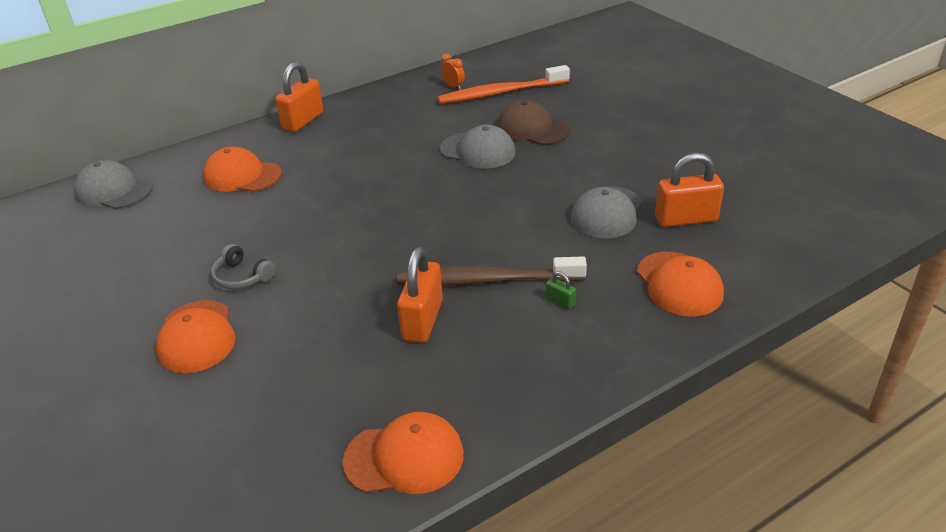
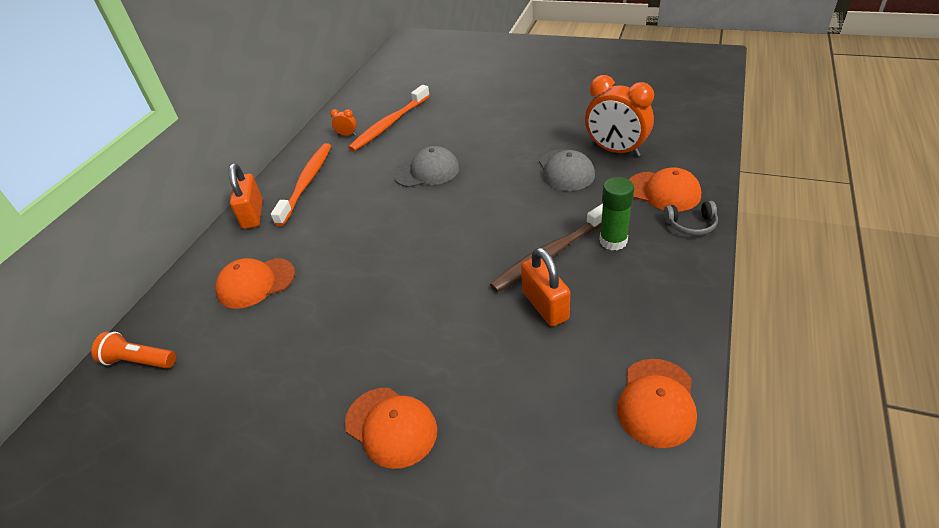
camera: 35 degrees left, 5 degrees up
grey cap [74,160,153,209] -> orange flashlight [91,332,176,368]
grey headphones [211,244,276,289] -> grey headphones moved to [664,201,718,236]
orange cap [342,412,464,494] -> orange cap turned 150 degrees clockwise [617,359,697,448]
brown cap [497,100,570,145] -> none
green padlock [546,271,576,309] -> green glue stick [600,177,634,250]
orange padlock [655,153,724,227] -> orange clock [585,75,654,157]
none -> orange toothbrush [271,143,331,226]

